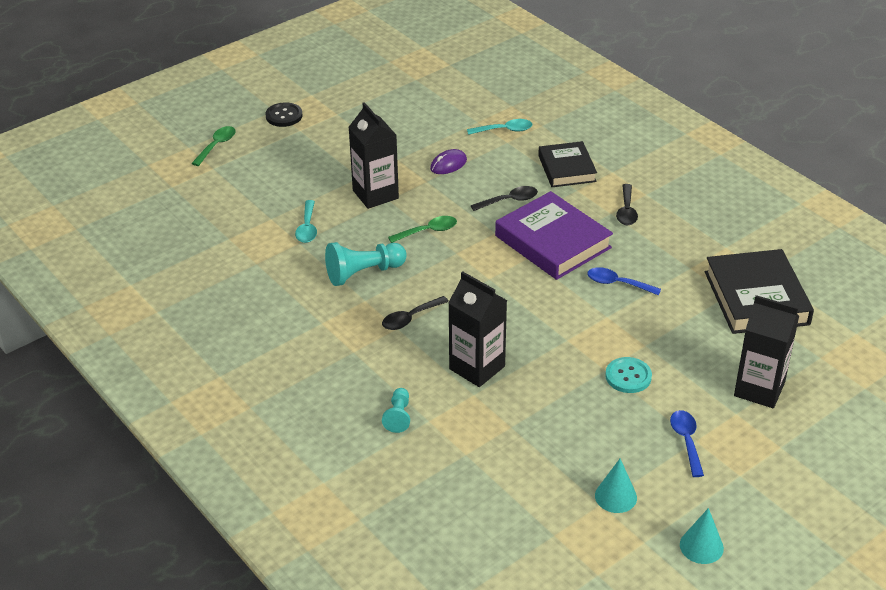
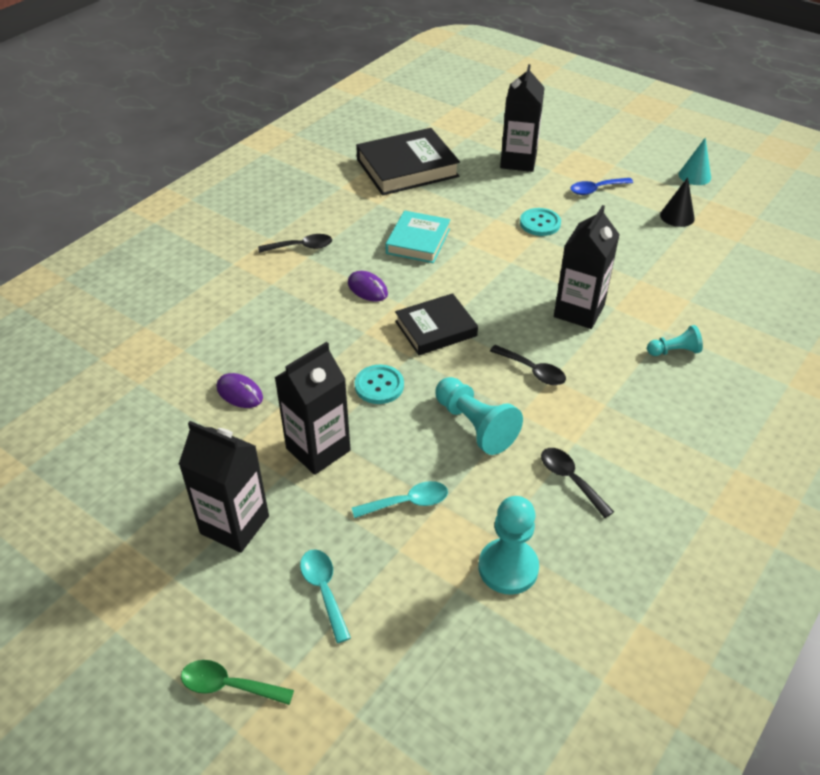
camera: 105 degrees left, 5 degrees up
black button [265,102,303,127] -> none
green spoon [388,216,457,243] -> turquoise button [355,365,404,404]
turquoise spoon [467,119,532,135] -> turquoise spoon moved to [300,549,351,643]
black spoon [471,186,538,211] -> black spoon moved to [541,448,614,518]
purple book [495,191,613,280] -> purple mouse [348,271,388,302]
black book [538,141,597,187] -> black book moved to [395,293,478,355]
blue spoon [587,267,661,296] -> turquoise book [385,210,451,263]
turquoise cone [595,459,637,513] -> black cone [660,177,695,227]
none -> black carton [179,421,269,553]
none -> turquoise pawn [479,496,539,595]

